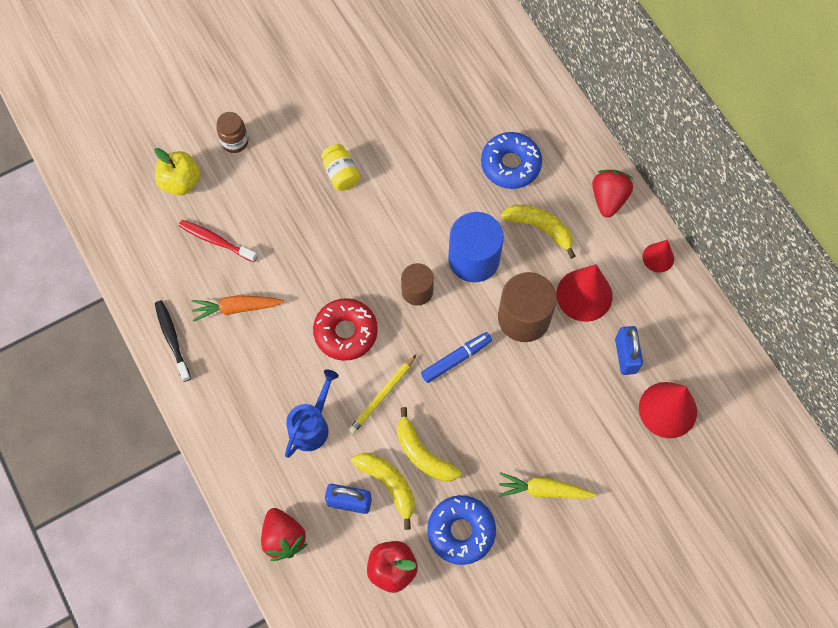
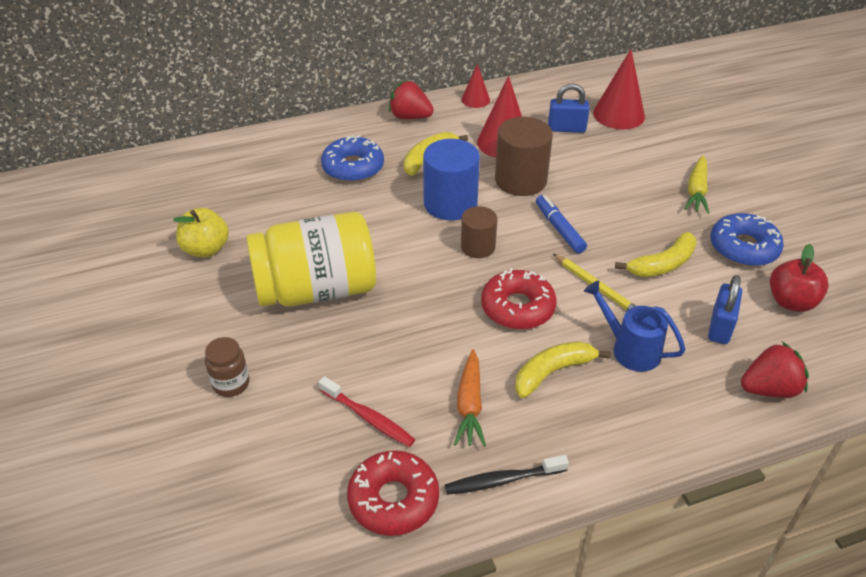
camera: 80 degrees left, 25 degrees down
yellow apple [154,148,200,196] -> yellow apple moved to [173,208,229,258]
red toothbrush [179,220,257,262] -> red toothbrush turned 90 degrees counterclockwise [319,376,415,447]
yellow jar [321,144,360,191] -> yellow jar [246,212,376,307], size x2.38
yellow banana [351,453,415,530] -> yellow banana moved to [515,341,611,398]
none -> red donut [347,450,439,536]

